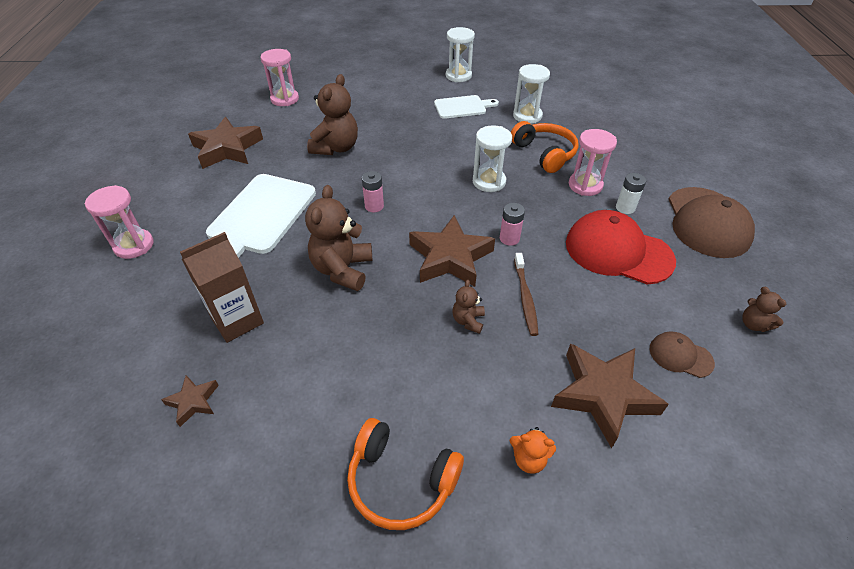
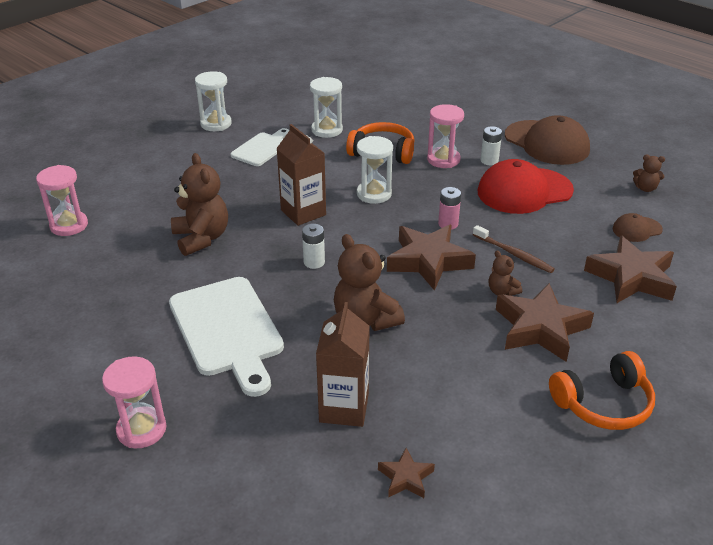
camera: 45 degrees left, 10 degrees down
brown star [188,117,263,169] -> brown star moved to [496,283,594,362]
pink battery [362,171,384,212] -> white battery [302,224,325,269]
orange teddy bear [509,427,556,474] -> none
none -> brown carton [276,124,326,226]

